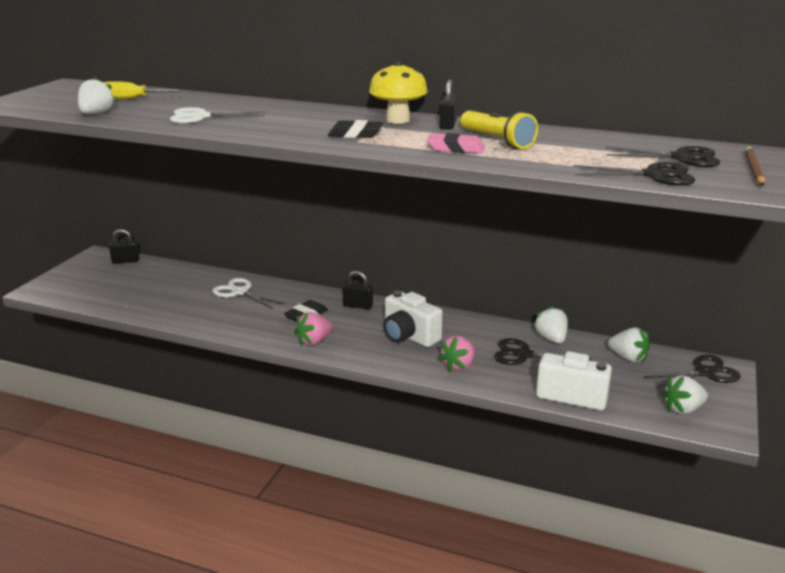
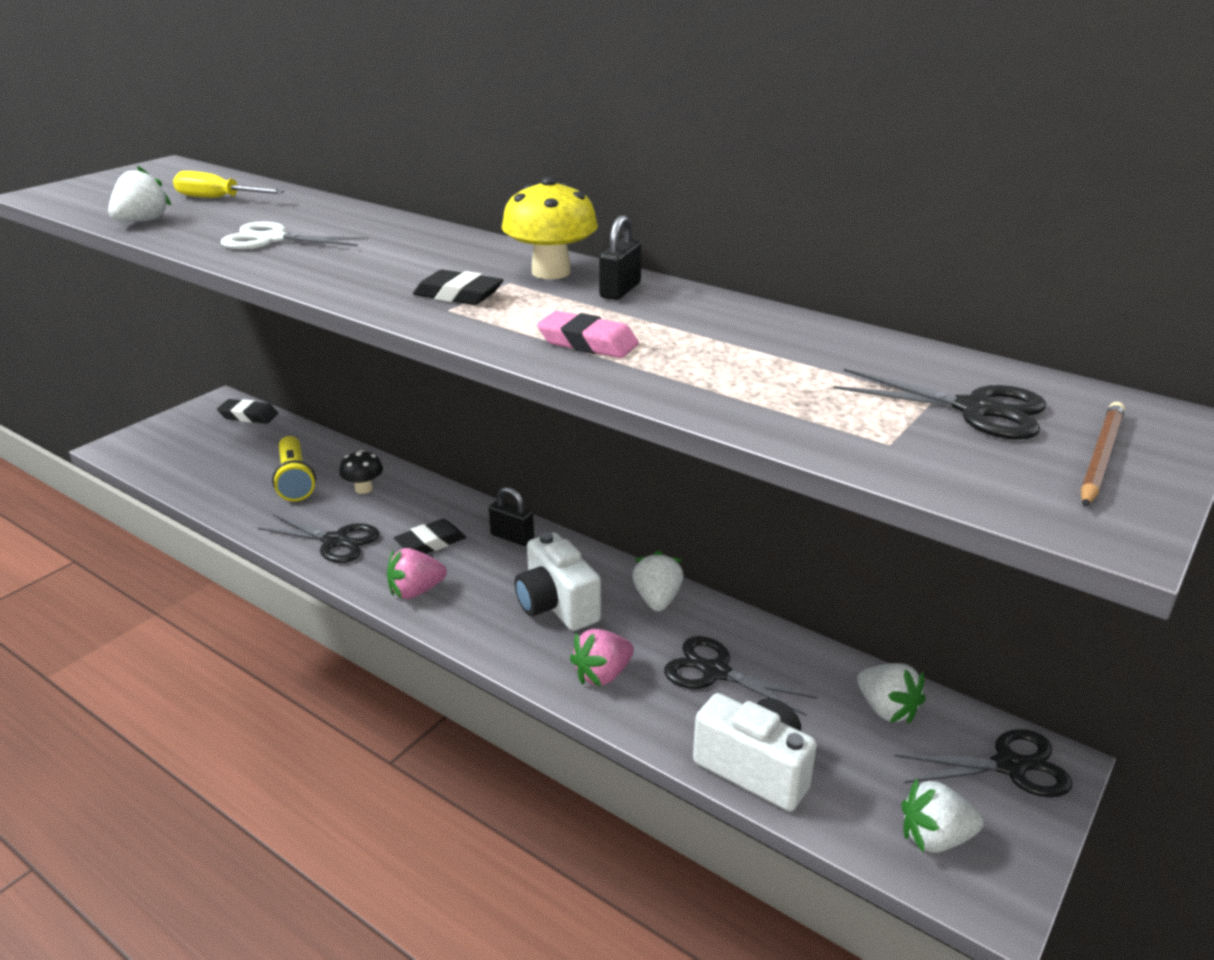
camera: 15 degrees right, 5 degrees up
black padlock [109,229,139,263] -> black eraser [217,399,278,424]
white scissors [212,278,285,309] -> black mushroom [339,450,383,494]
yellow flashlight [460,111,538,149] -> yellow flashlight moved to [272,436,316,502]
white strawberry [533,306,568,344] -> white strawberry moved to [632,551,683,611]
black scissors [573,162,695,185] -> black scissors moved to [258,514,380,563]

